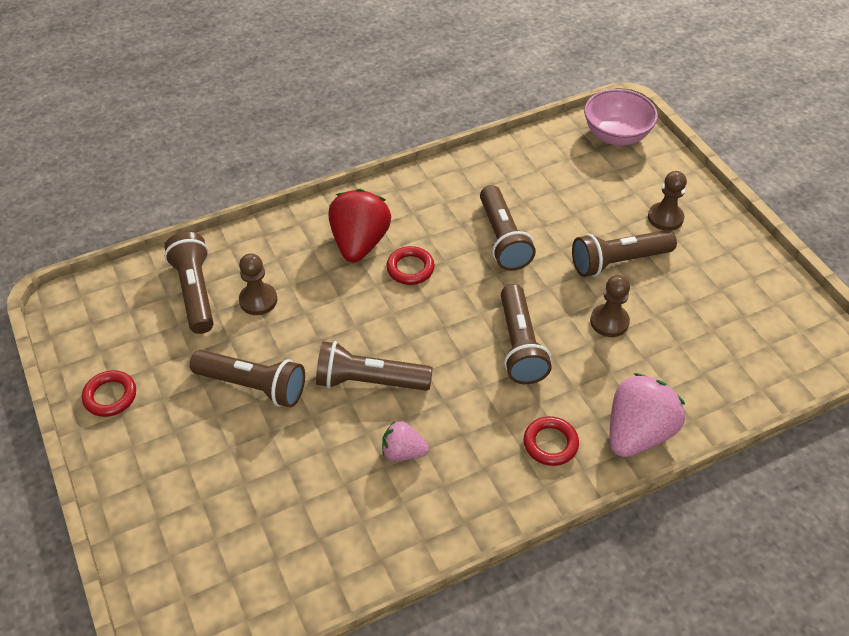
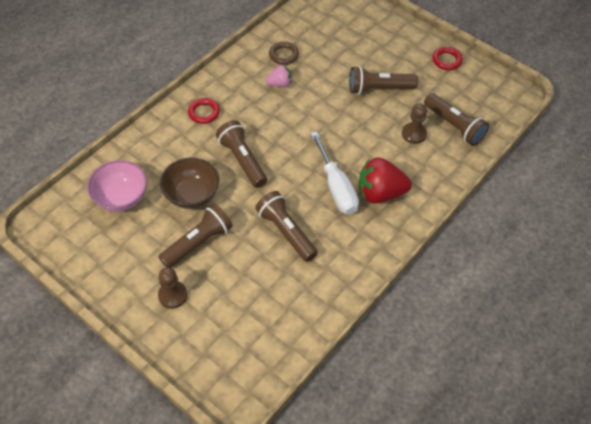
camera: 155 degrees right, 5 degrees up
brown flashlight [316,341,433,391] -> none
red strawberry [329,189,391,263] -> red strawberry turned 105 degrees clockwise [359,157,412,204]
red ring [386,246,435,285] -> white screwdriver [311,131,359,214]
pink bowl [584,89,658,146] -> pink bowl moved to [87,160,147,212]
brown pawn [590,275,630,337] -> brown bowl [160,157,219,209]
pink strawberry [610,373,685,457] -> none
none -> brown ring [269,41,299,65]

